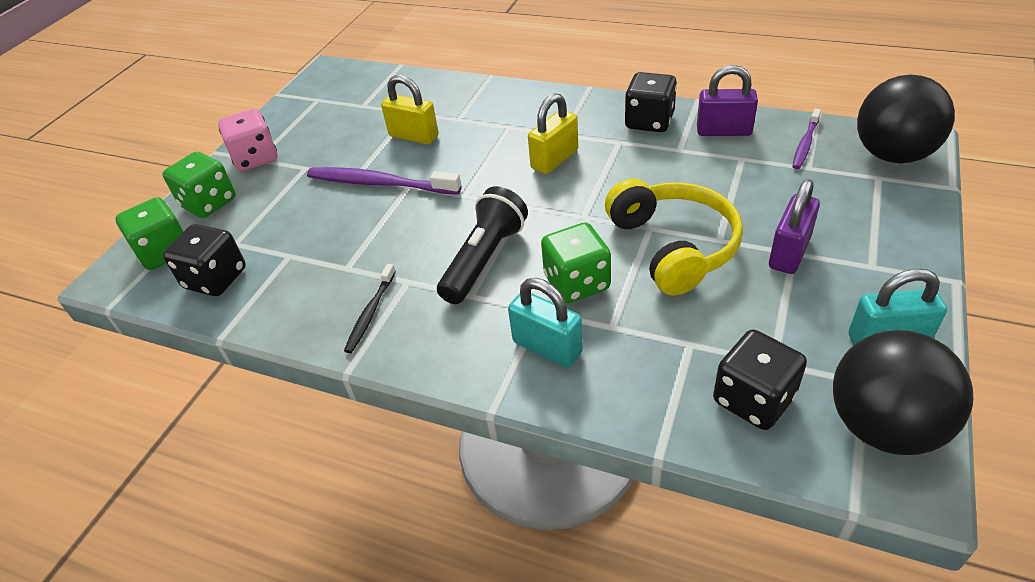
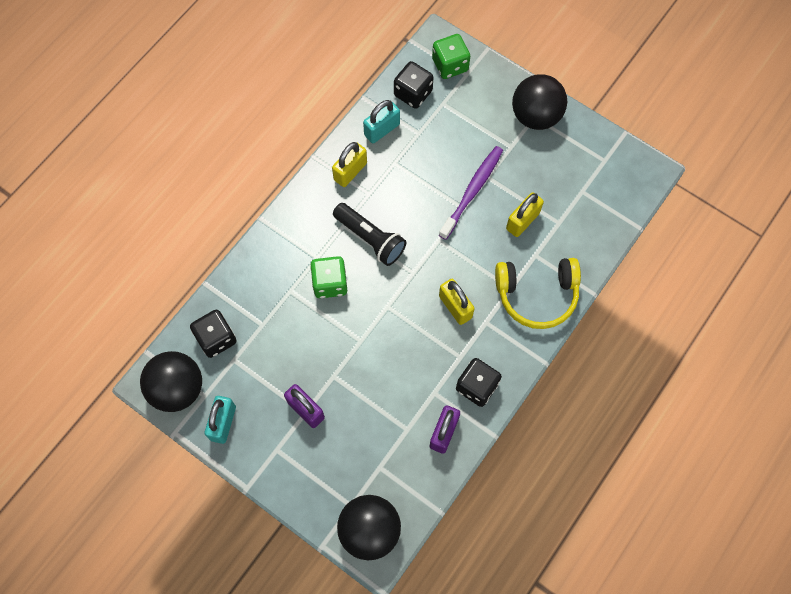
camera: 100 degrees right, 25 degrees up
green dice [163,152,236,218] -> none
pink dice [218,109,277,171] -> black ball [512,74,567,130]
black toothbrush [344,264,396,353] -> yellow padlock [332,142,367,187]
turquoise padlock [508,278,583,368] -> turquoise padlock moved to [363,100,400,144]
yellow headphones [605,179,743,295] -> yellow headphones moved to [495,258,581,329]
purple toothbrush [792,108,821,169] -> none

